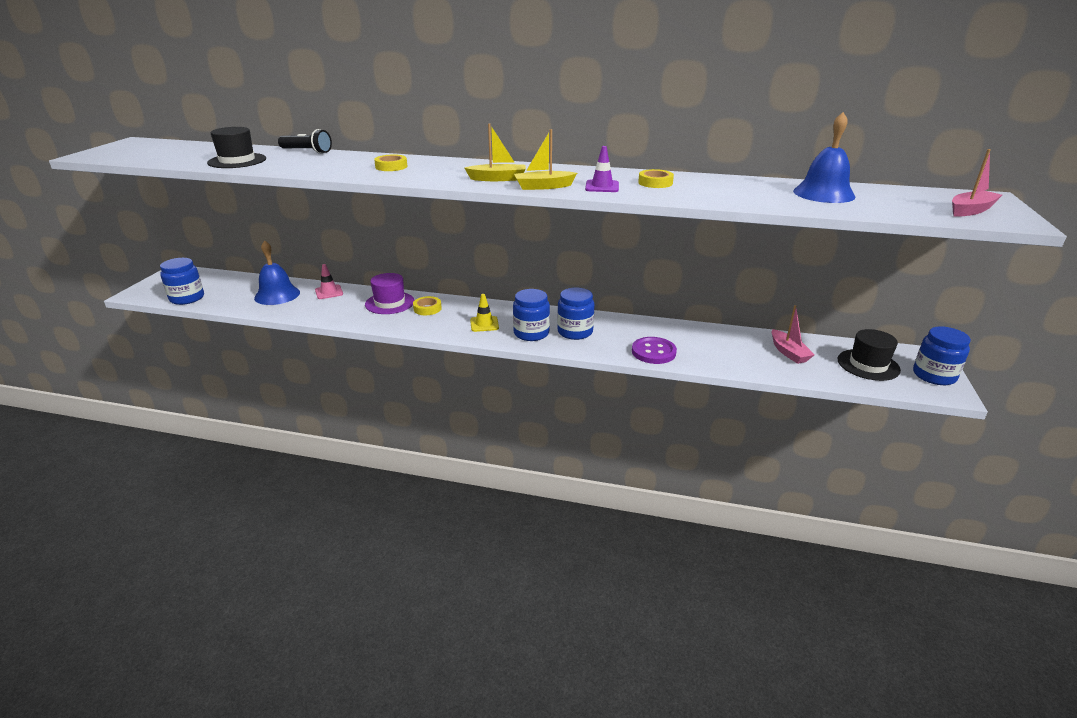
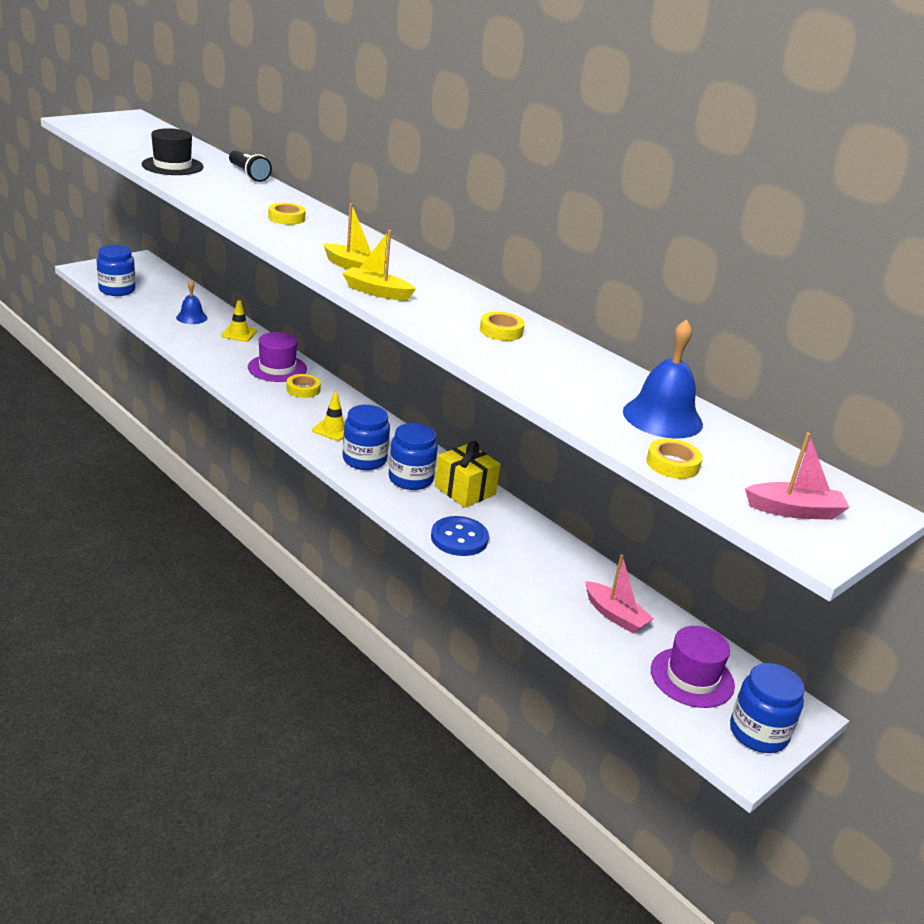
camera: 30 degrees right, 0 degrees up
blue bell [254,240,300,305] -> blue bell [176,280,207,324], size x0.61
pink traffic cone [315,264,343,299] -> yellow traffic cone [221,300,257,342]
purple traffic cone [585,146,619,192] -> none
purple button [632,337,677,364] -> blue button [431,516,489,556]
pink boat [772,305,815,364] -> pink boat turned 60 degrees counterclockwise [585,554,654,634]
black hat [838,329,901,381] -> purple hat [651,626,735,708]
none -> yellow gift [435,441,501,508]
none -> yellow tape [646,438,703,479]

